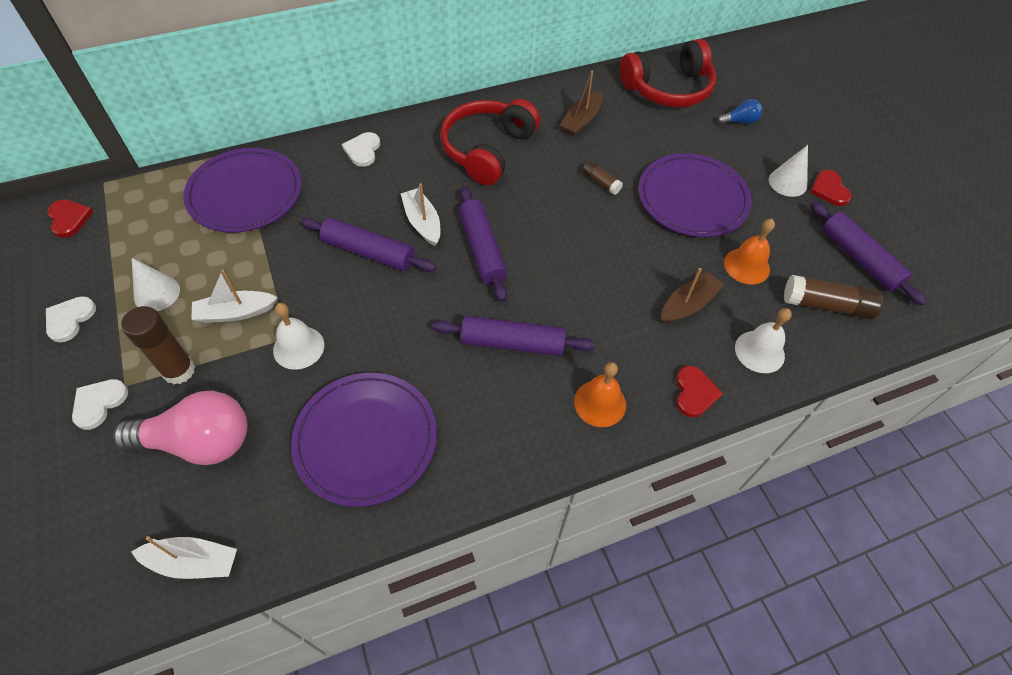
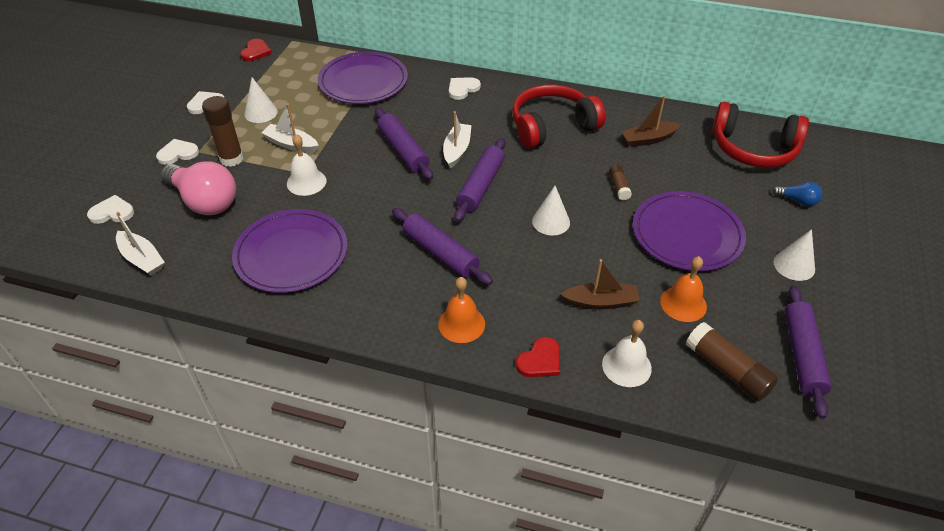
camera: 40 degrees right, 10 degrees down
red heart [810,170,852,206] -> none
none -> white heart [87,195,134,224]
none -> white cone [532,186,570,236]

